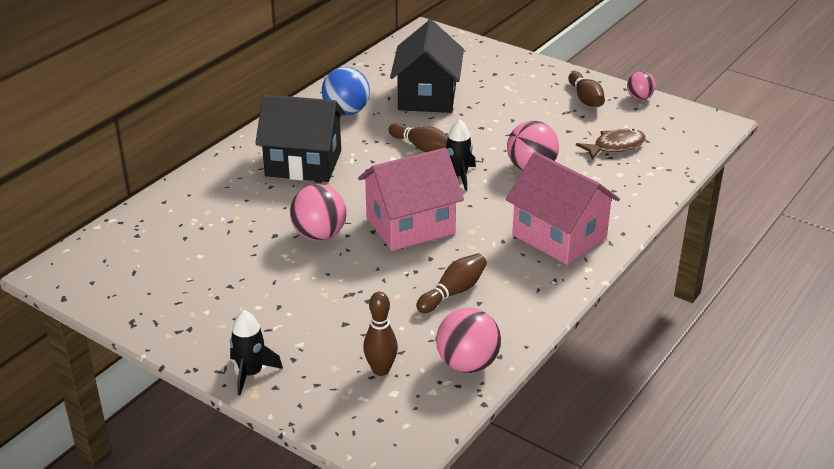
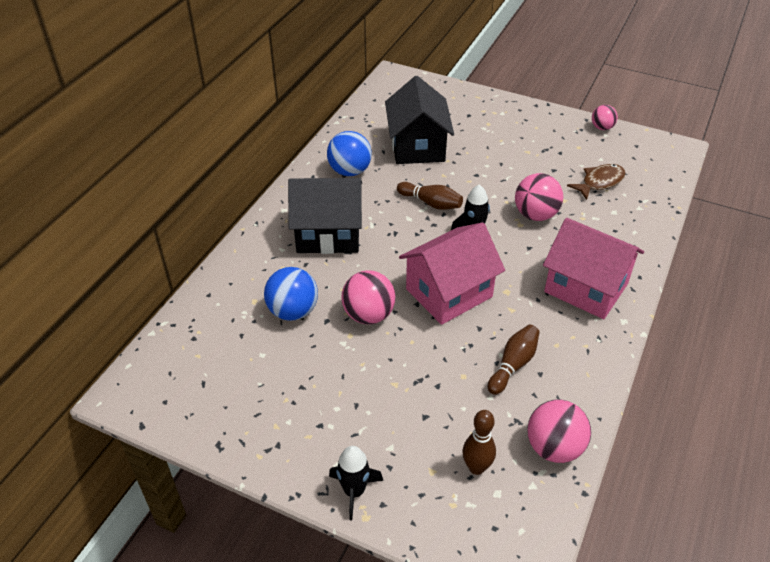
camera: 10 degrees left, 10 degrees up
brown bowling pin [568,71,605,107] -> none
none -> blue ball [264,267,318,321]

